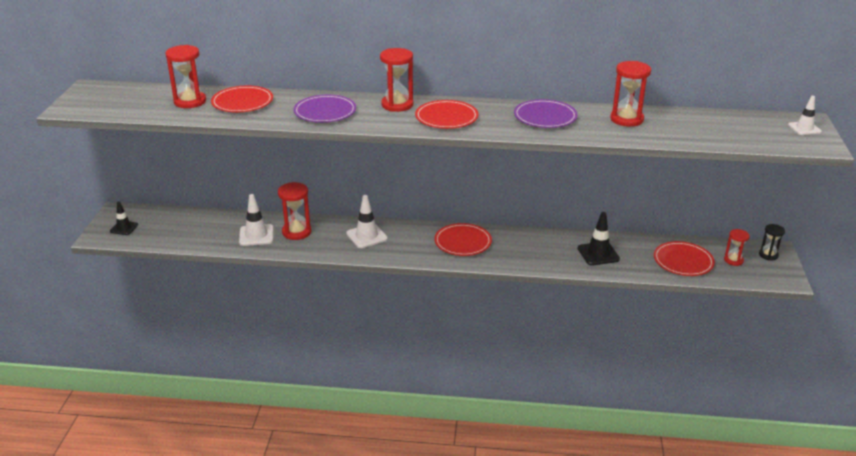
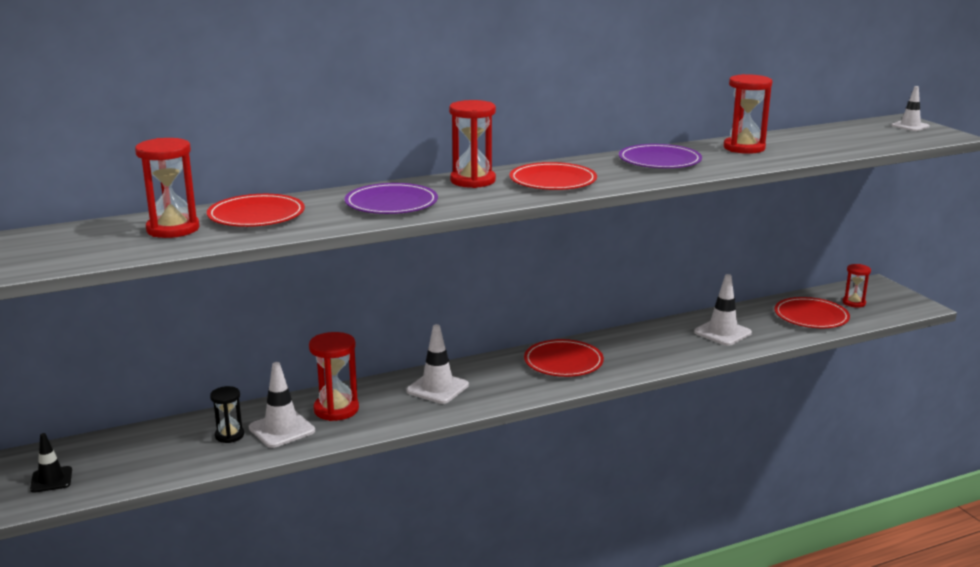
camera: 30 degrees left, 10 degrees down
black traffic cone [578,212,620,266] -> white traffic cone [694,274,752,346]
black hourglass [759,224,785,260] -> black hourglass moved to [210,386,244,443]

